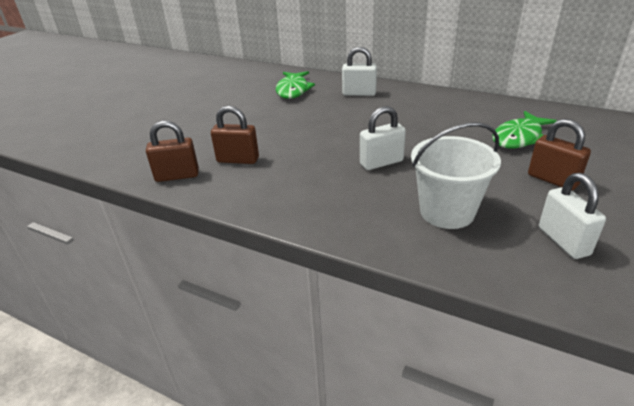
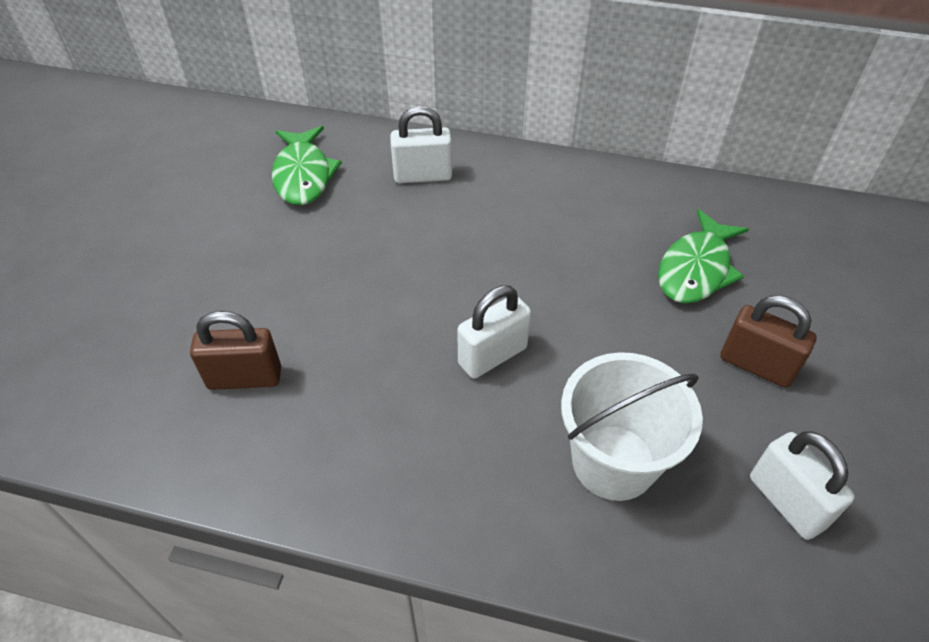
camera: 15 degrees left, 15 degrees up
brown padlock [146,121,199,182] -> none

